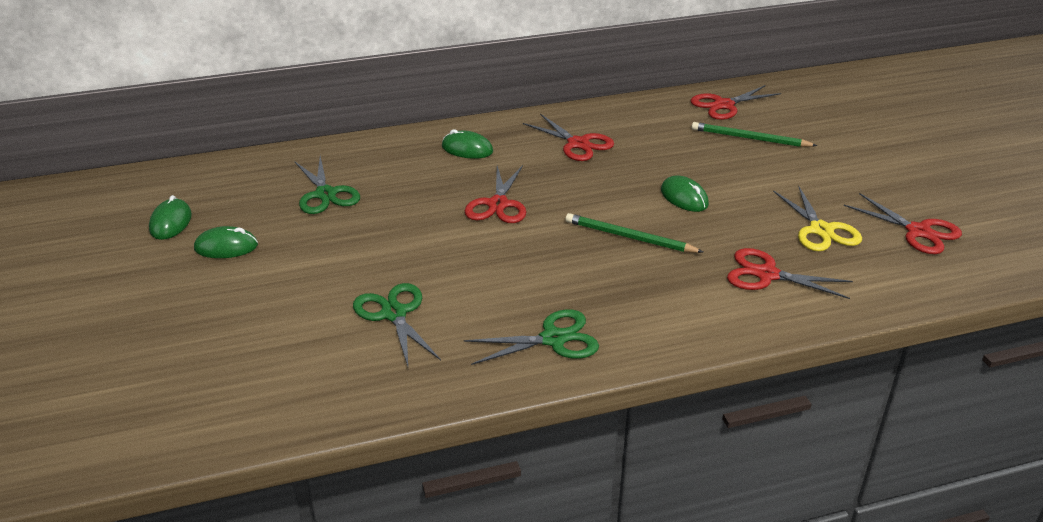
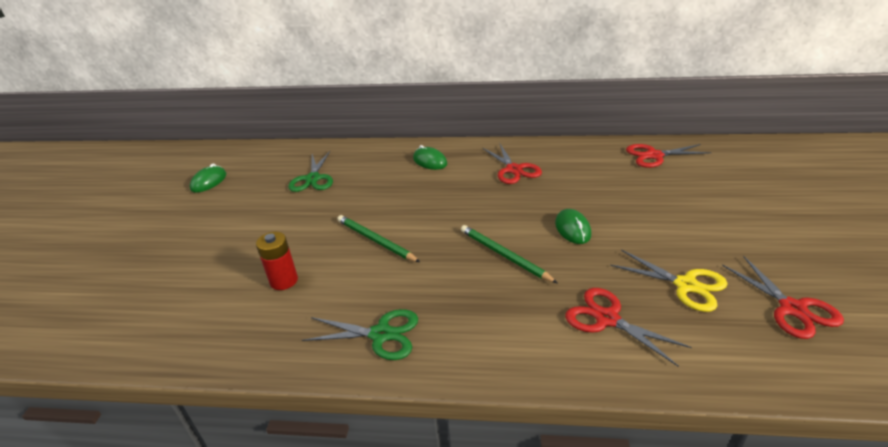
camera: 25 degrees right, 0 degrees up
green mouse [194,226,258,258] -> none
green scissors [353,283,441,366] -> red battery [256,232,298,290]
red scissors [465,165,526,223] -> none
green pencil [692,122,818,147] -> green pencil moved to [337,215,420,262]
yellow scissors [773,186,862,251] -> yellow scissors turned 60 degrees counterclockwise [610,249,728,312]

